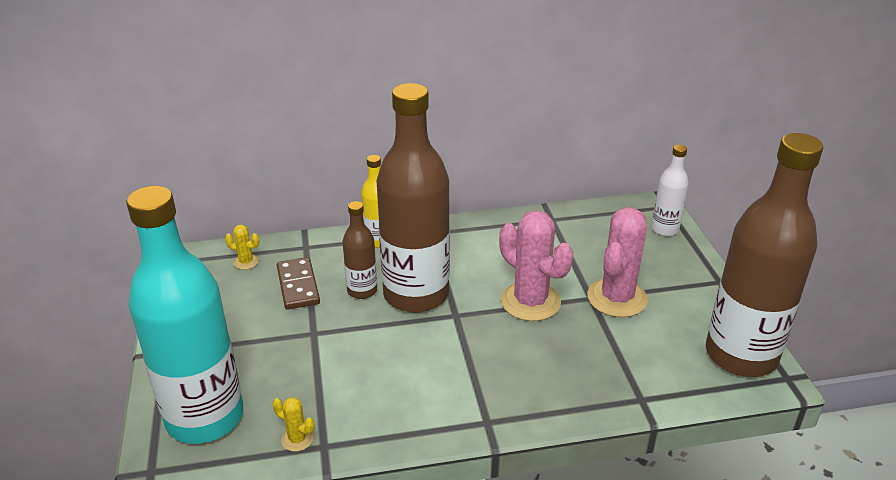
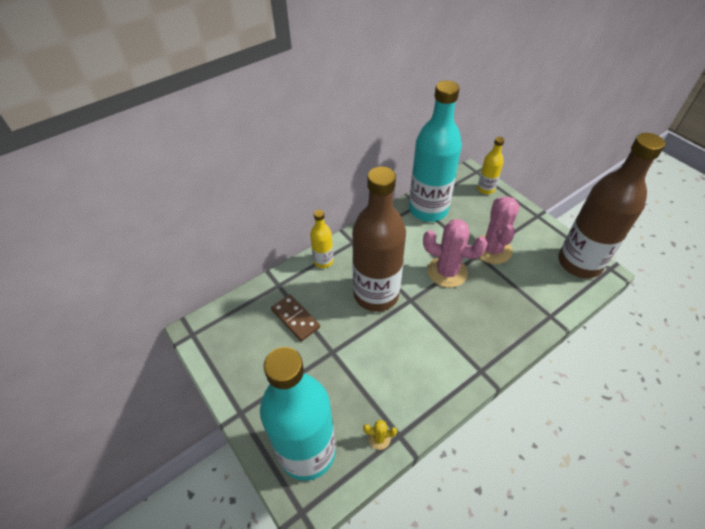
camera: 25 degrees left, 15 degrees up
yellow cactus [225,225,259,270] -> none
brown bottle [343,201,377,299] -> none
white bottle [651,145,689,236] -> yellow bottle [477,137,504,194]
none -> turquoise bottle [409,80,462,222]

